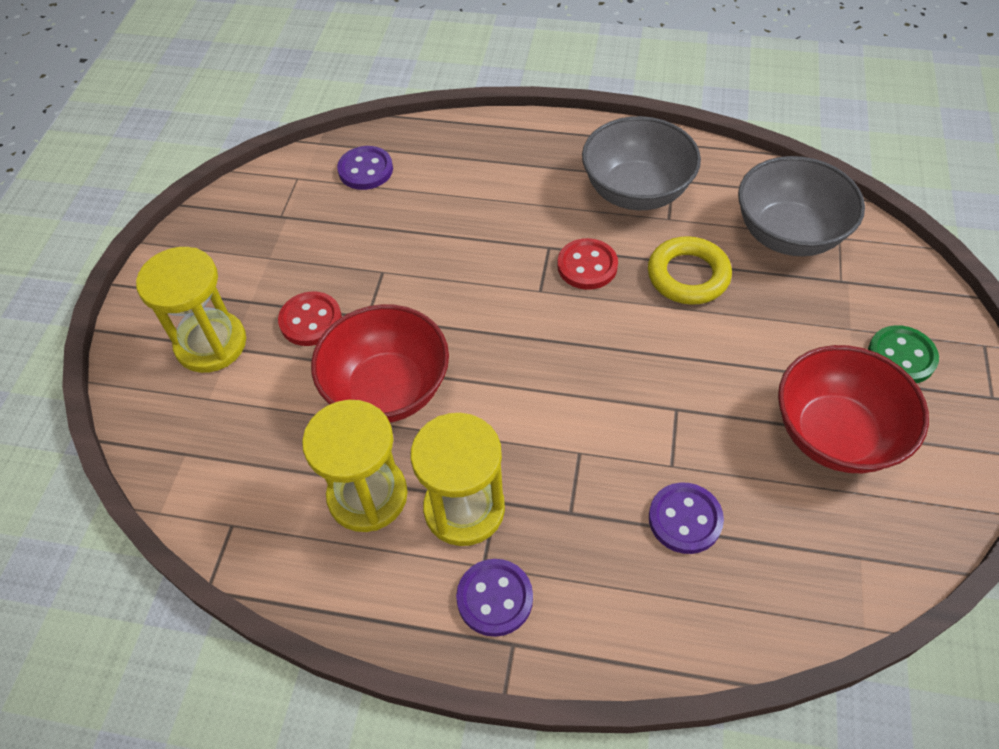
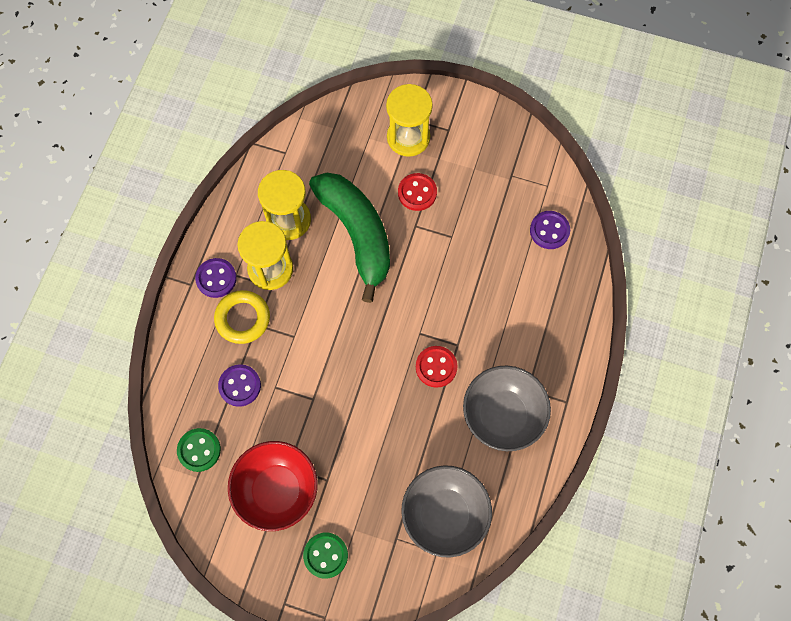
camera: 95 degrees right, 15 degrees up
red bowl [311,304,449,422] -> green banana [309,173,390,303]
yellow ring [648,236,732,305] -> yellow ring moved to [214,290,270,344]
none -> green button [177,428,221,472]

